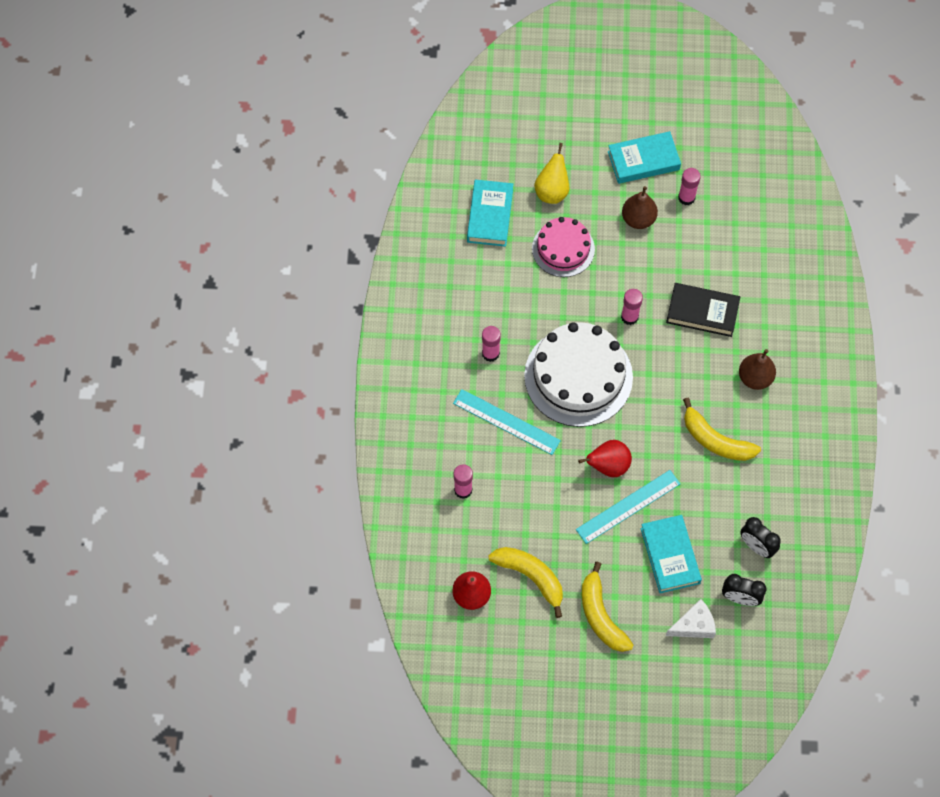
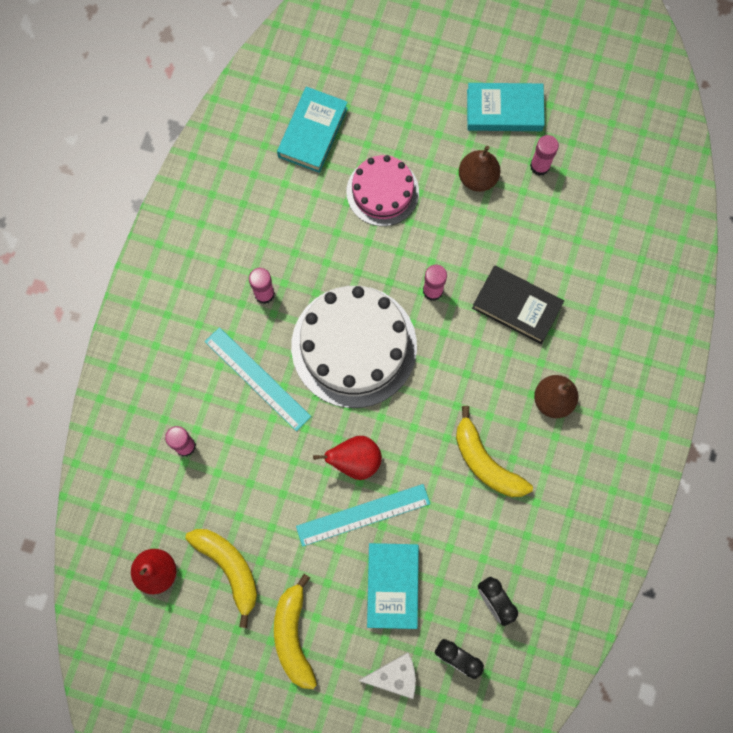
camera: 15 degrees right, 10 degrees up
yellow pear [534,143,569,204] -> none

